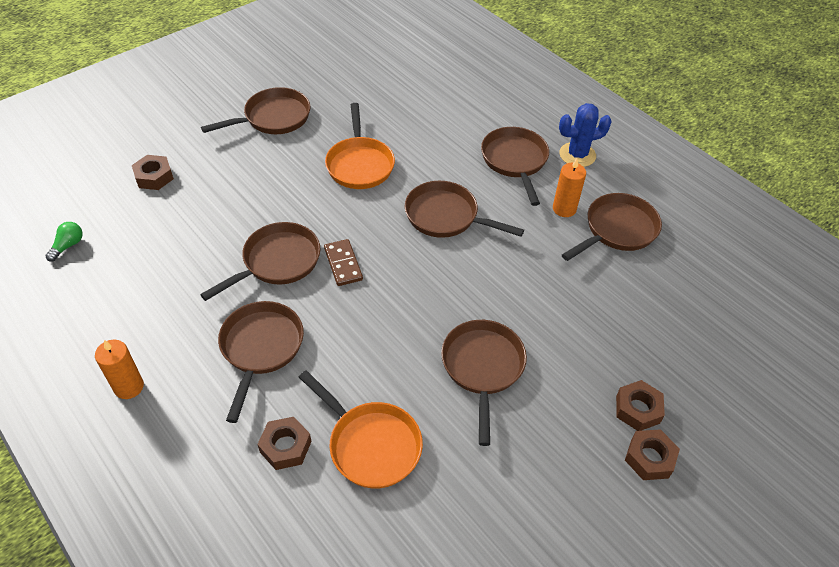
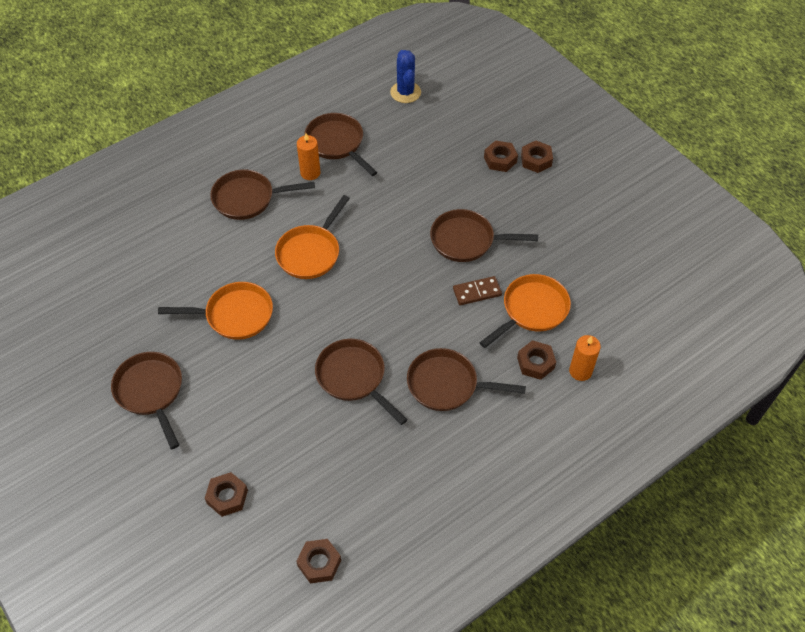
camera: 85 degrees left, 5 degrees up
green light bulb [45,222,82,262] -> brown nut [296,539,341,583]
orange candle [95,340,144,399] -> orange candle moved to [569,335,601,381]
brown domino [324,239,363,286] -> brown domino moved to [453,276,502,305]
brown pan [405,181,524,238] -> orange pan [275,195,350,279]
blue cactus [559,103,612,167] -> blue cactus moved to [390,50,421,103]

